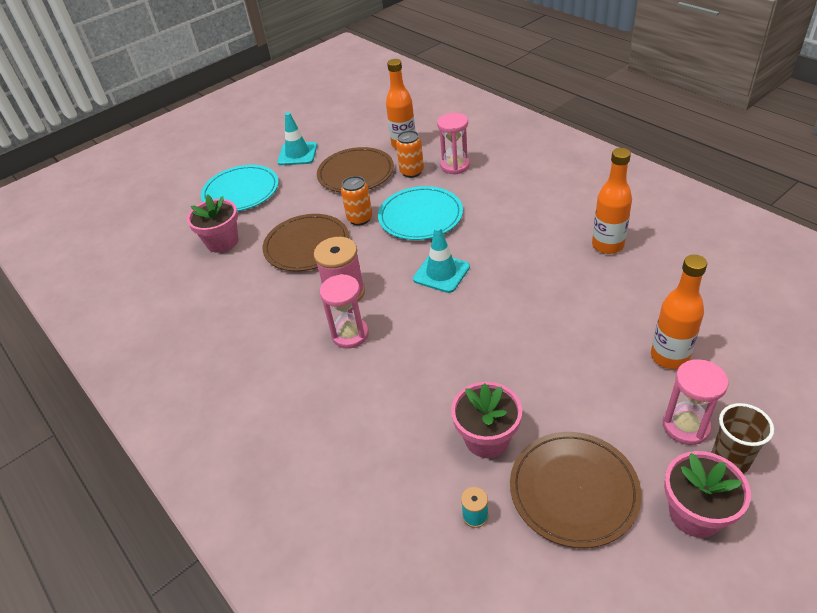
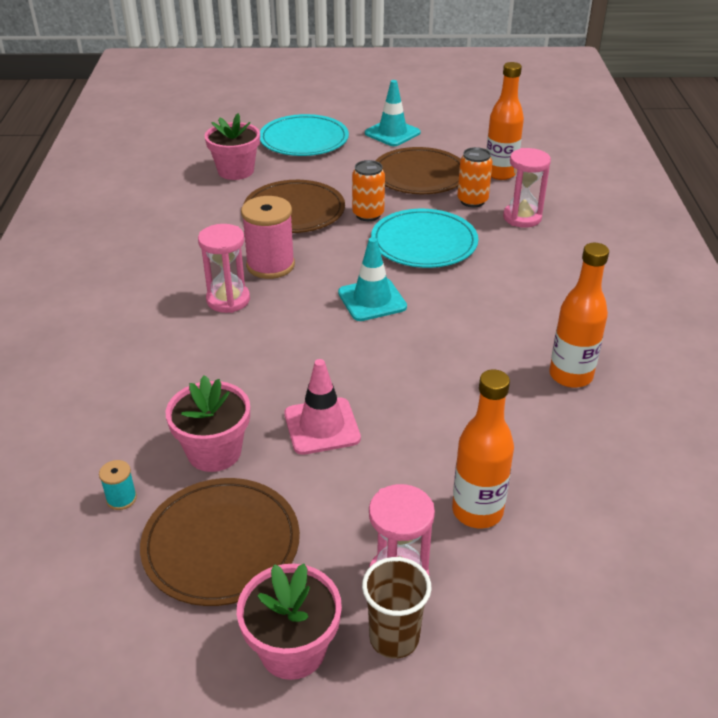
camera: 35 degrees right, 5 degrees down
none -> pink traffic cone [284,359,361,455]

